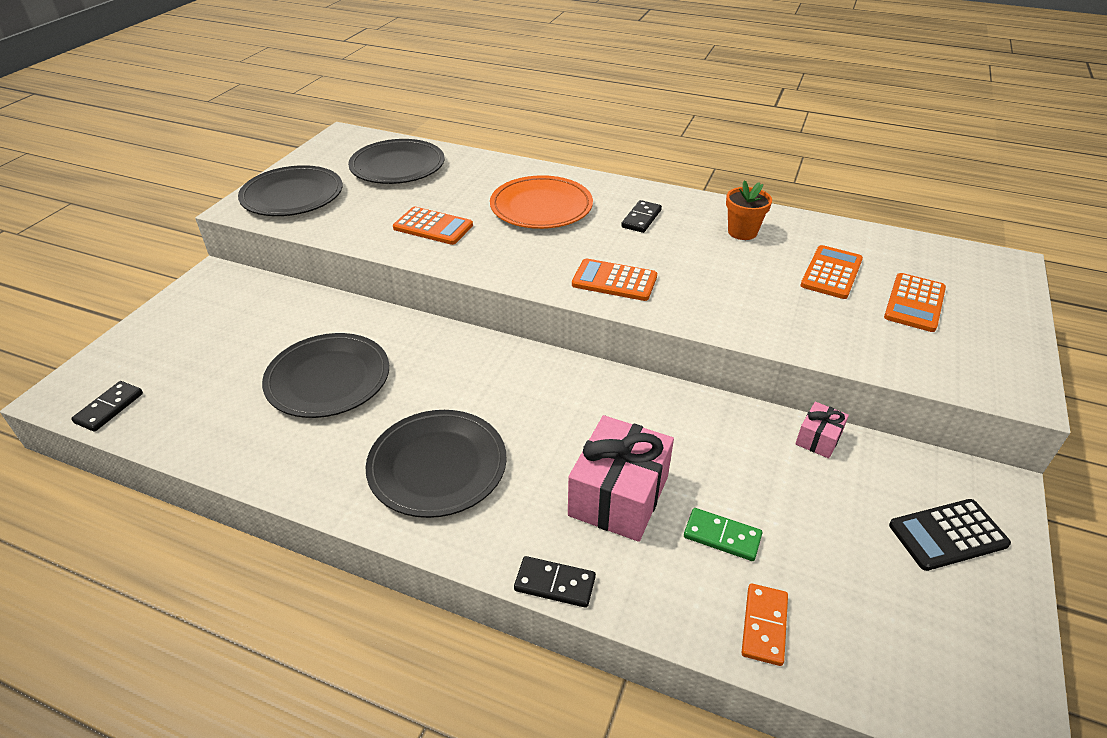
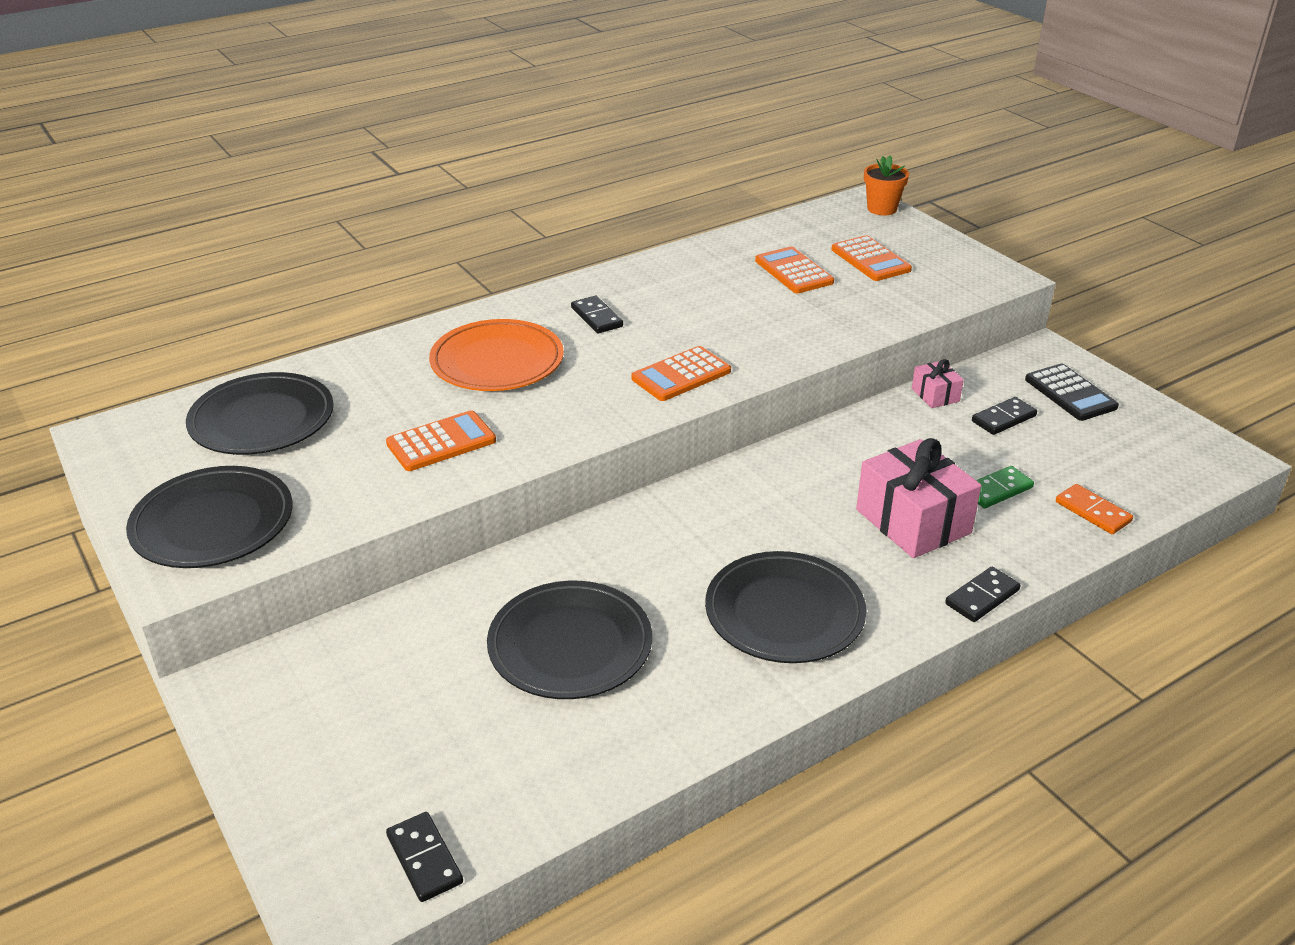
camera: 55 degrees left, 5 degrees down
orange flower pot [726,180,772,240] -> orange flower pot moved to [864,156,909,216]
black calculator [889,499,1011,571] -> black calculator turned 45 degrees counterclockwise [1025,364,1119,421]
none -> black domino [972,397,1037,435]

